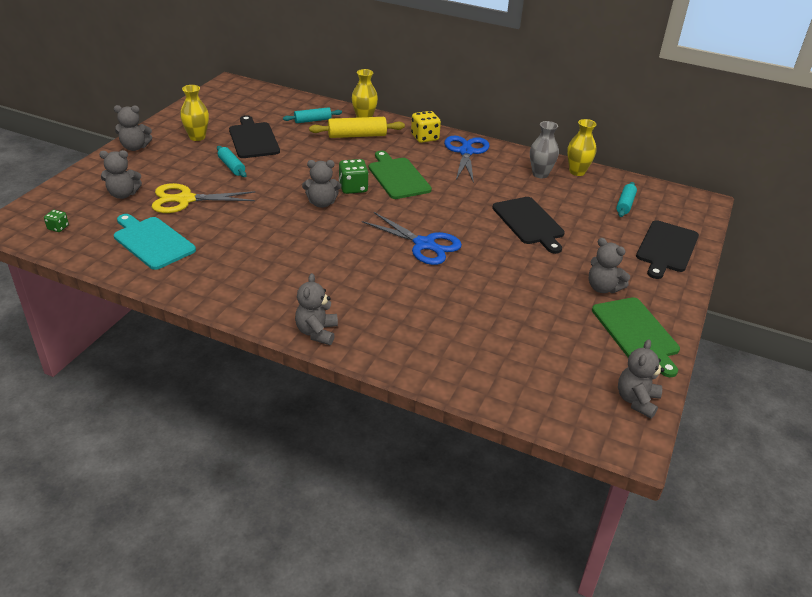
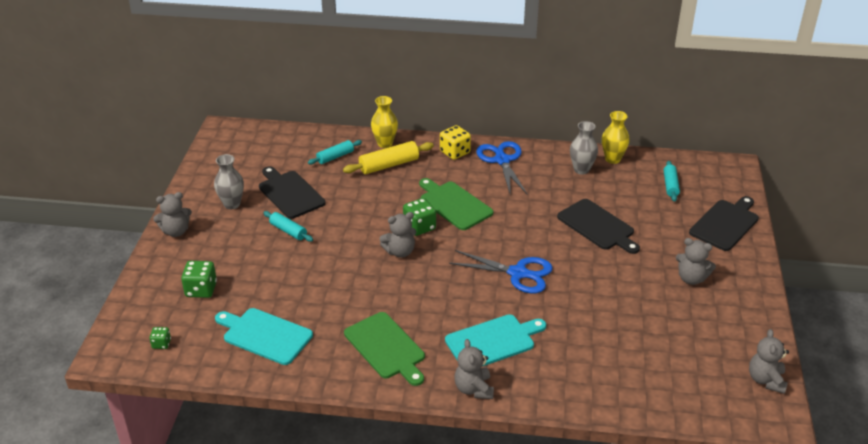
camera: 15 degrees left, 0 degrees up
grey teddy bear [99,150,142,199] -> green dice [181,261,217,298]
yellow scissors [152,183,255,213] -> none
yellow vase [180,85,209,141] -> grey vase [214,154,244,209]
green cutting board [592,297,680,377] -> green cutting board moved to [344,312,425,386]
black cutting board [636,220,699,279] -> black cutting board turned 150 degrees counterclockwise [689,196,759,251]
none -> turquoise cutting board [445,314,546,366]

